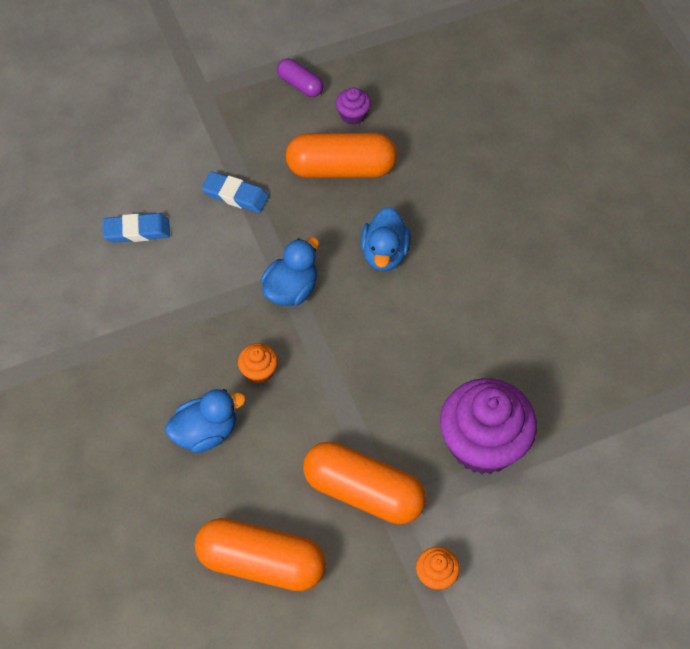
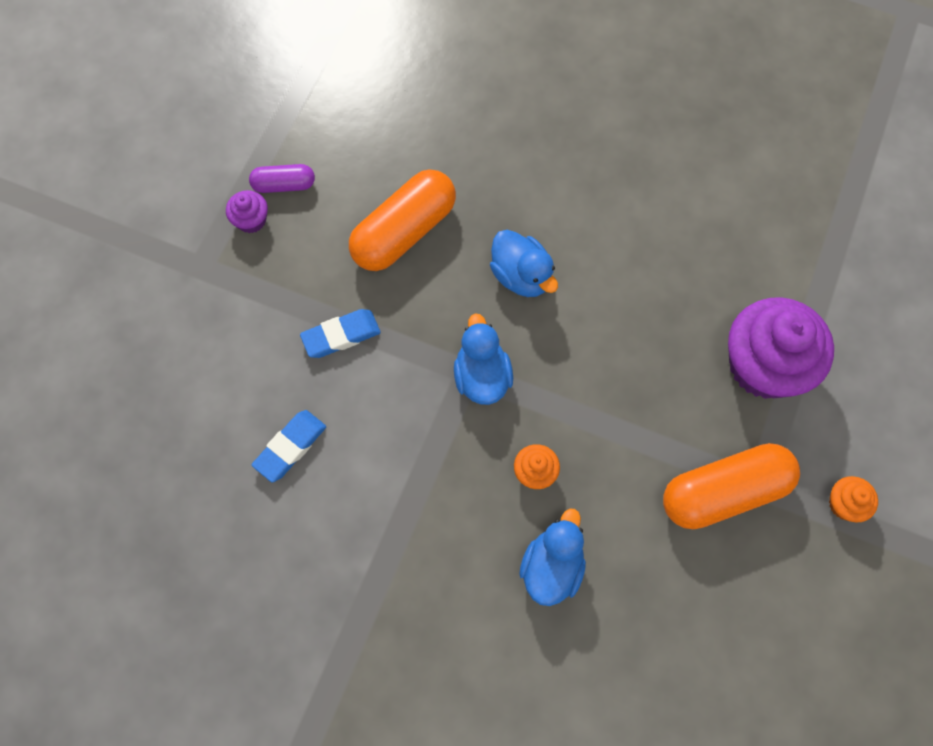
camera: 45 degrees left, 10 degrees up
orange capsule [195,518,326,591] -> none
purple cupcake [336,88,371,125] -> purple cupcake moved to [226,190,268,233]

